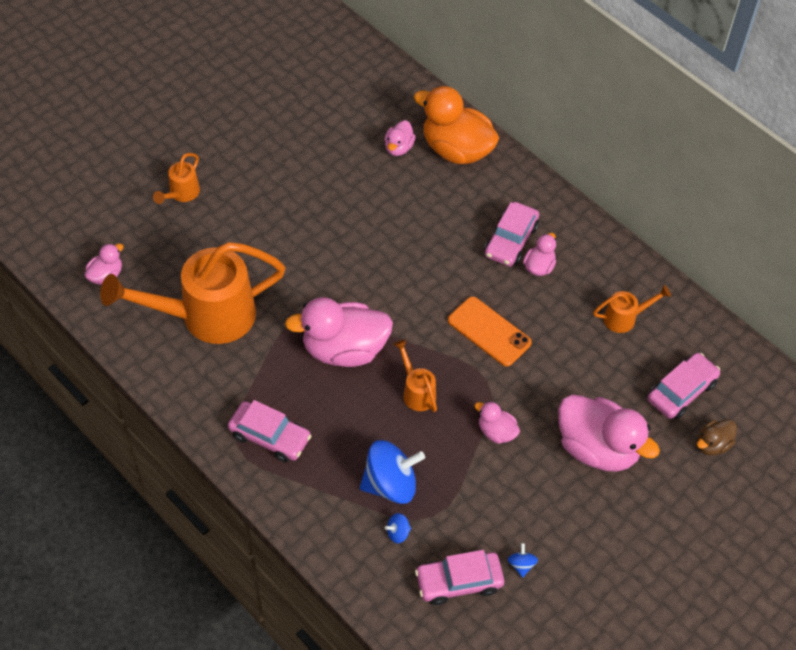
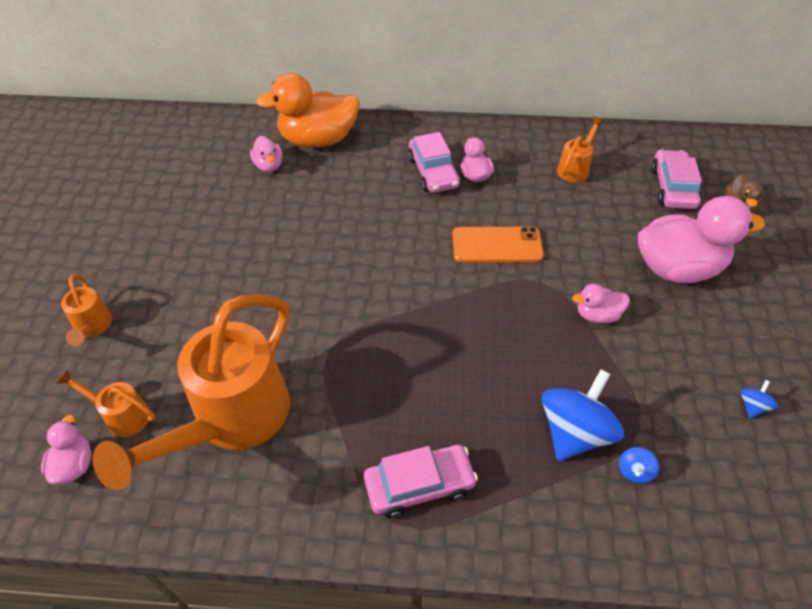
camera: 40 degrees left, 5 degrees down
pink duck [285,297,393,367] -> none
orange watering can [393,339,437,412] -> orange watering can moved to [55,369,156,437]
pink car [415,550,504,605] -> none
blue spinning top [508,543,538,578] -> blue spinning top turned 75 degrees clockwise [741,380,778,418]

